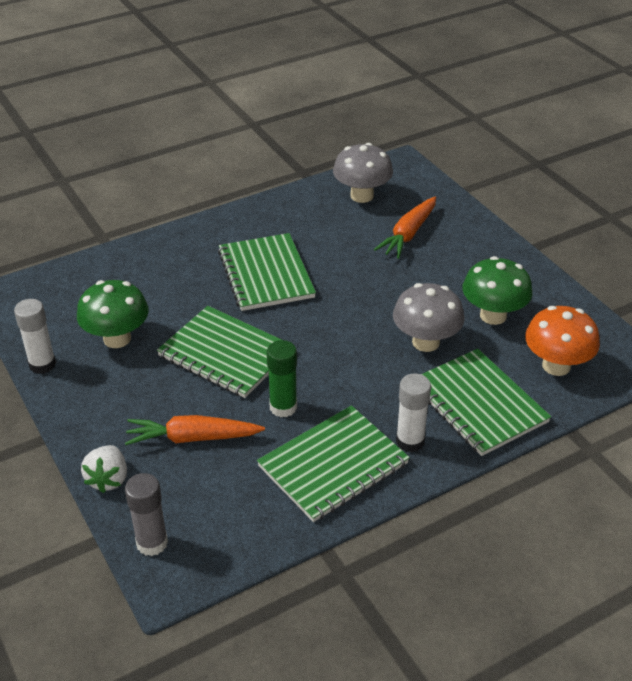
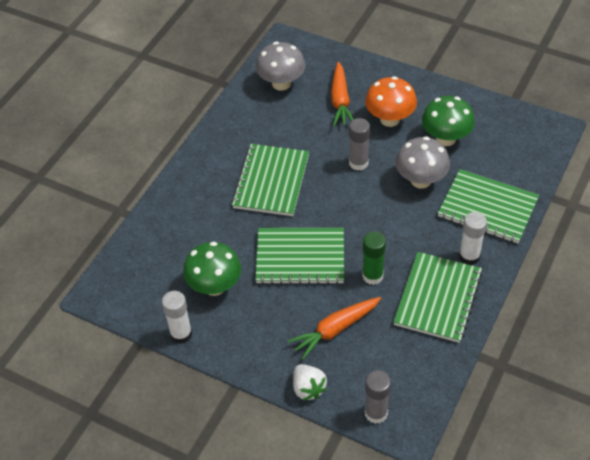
camera: 30 degrees left, 10 degrees up
green notebook [218,233,316,311] -> green notebook turned 60 degrees clockwise [232,144,309,216]
orange mushroom [525,306,600,376] -> orange mushroom moved to [365,76,417,127]
none -> grey glue stick [349,118,370,171]

